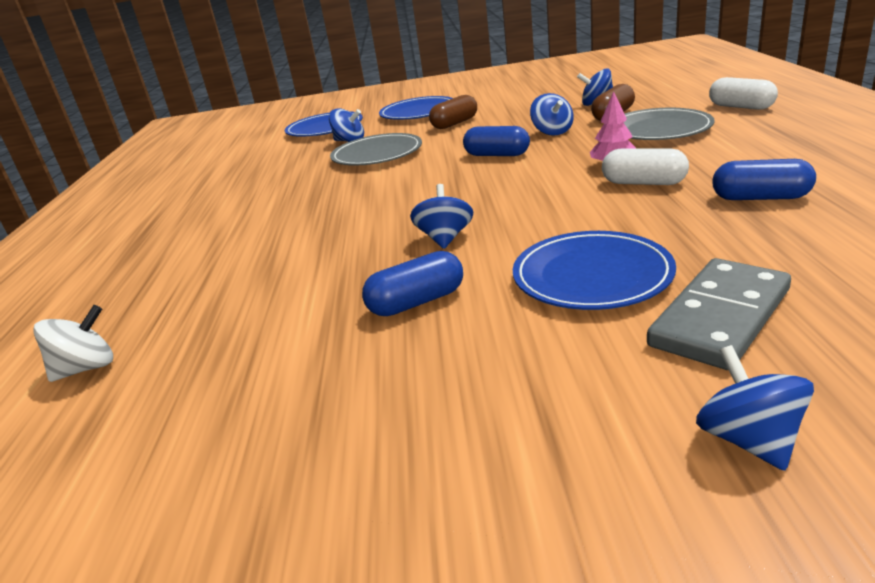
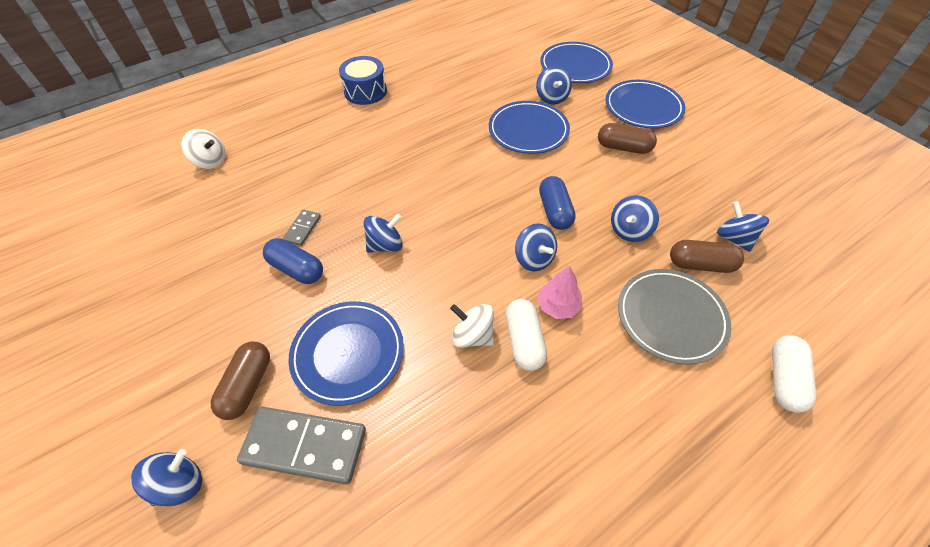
camera: 55 degrees right, 25 degrees up
grey plate [330,133,422,166] -> blue plate [489,101,570,154]
blue capsule [712,159,816,200] -> none
none -> brown capsule [211,342,270,420]
none -> grey domino [283,209,321,246]
none -> blue drum [339,56,387,105]
none -> white spinning top [450,304,494,348]
none -> blue spinning top [515,223,557,271]

